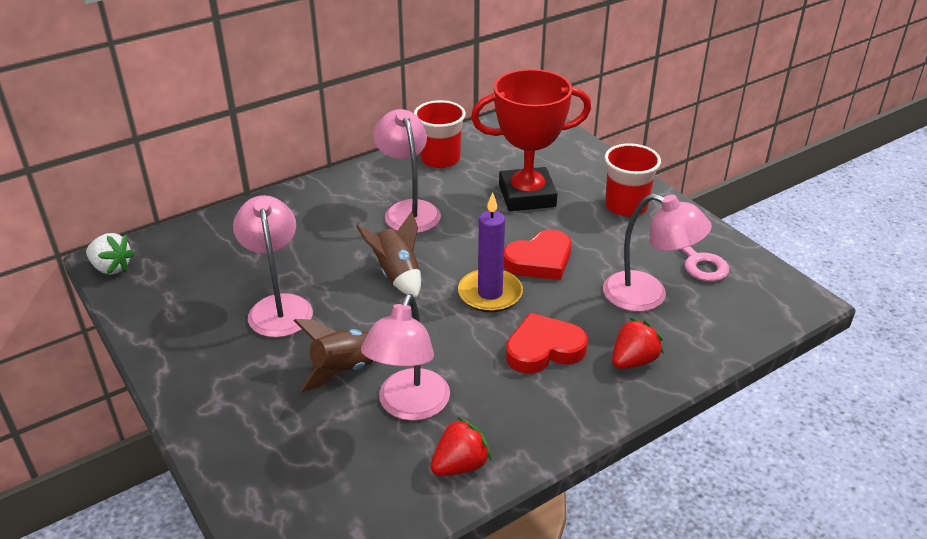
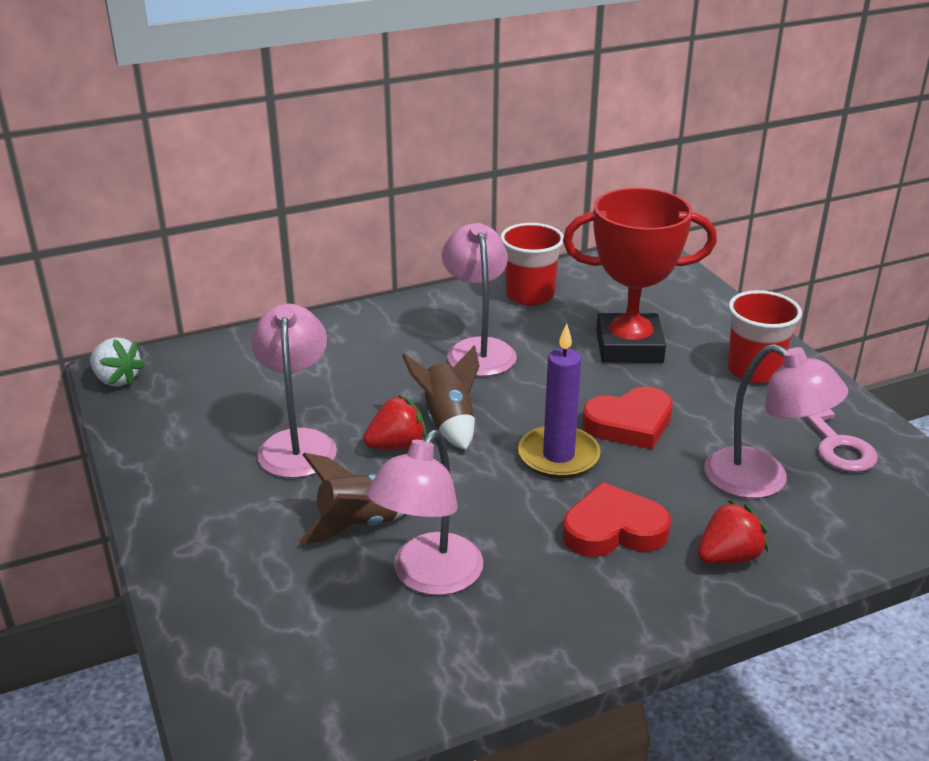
camera: 10 degrees right, 5 degrees down
red strawberry [430,417,492,476] -> red strawberry moved to [363,395,426,450]

